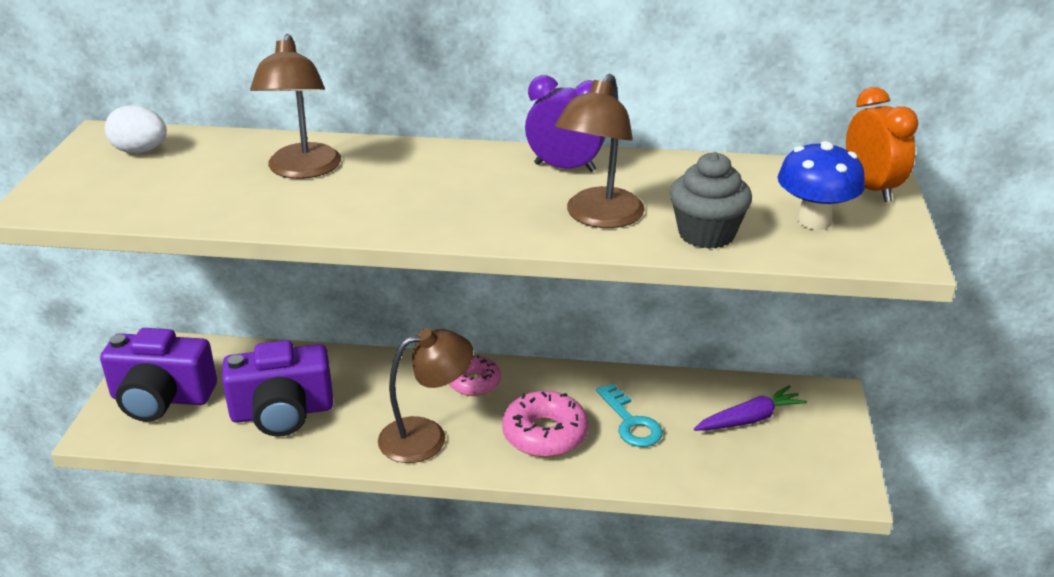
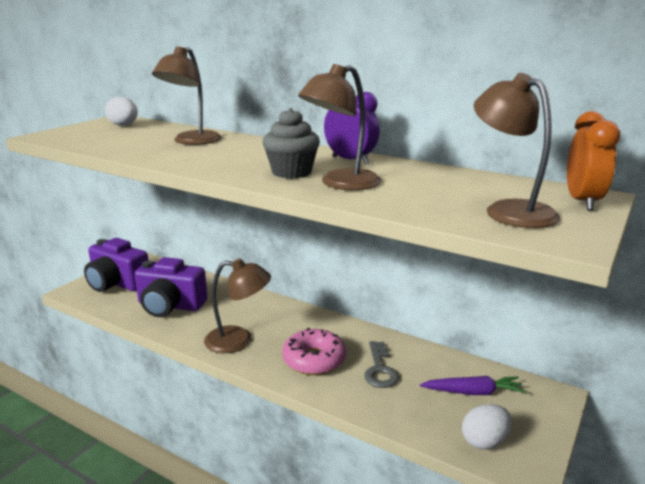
camera: 25 degrees right, 10 degrees down
pink donut [449,355,501,396] -> none
turquoise key [596,384,663,447] -> grey key [364,341,399,388]
grey cupcake [670,152,752,249] -> grey cupcake moved to [262,108,320,179]
blue mushroom [778,141,865,230] -> brown lamp [474,73,560,228]
none -> white egg [462,404,512,450]

